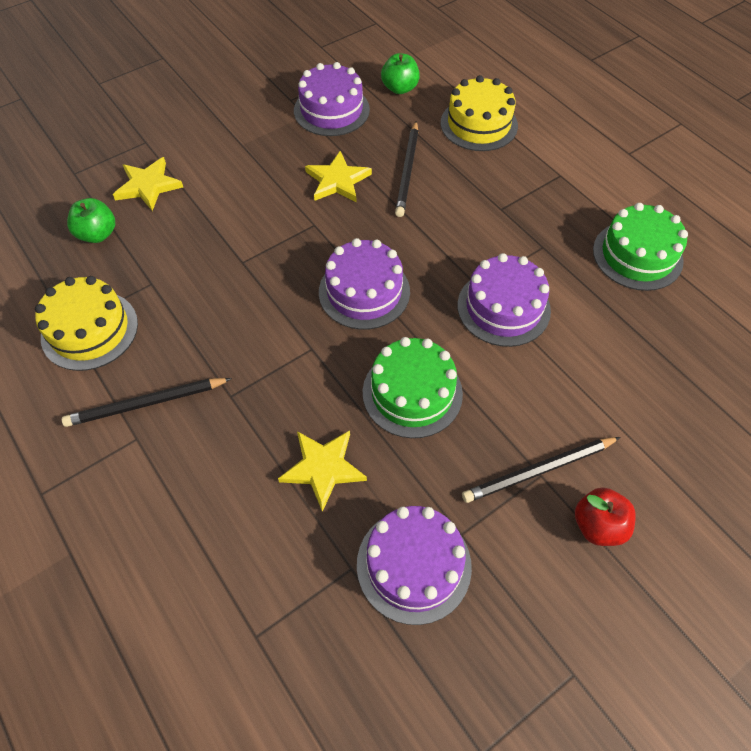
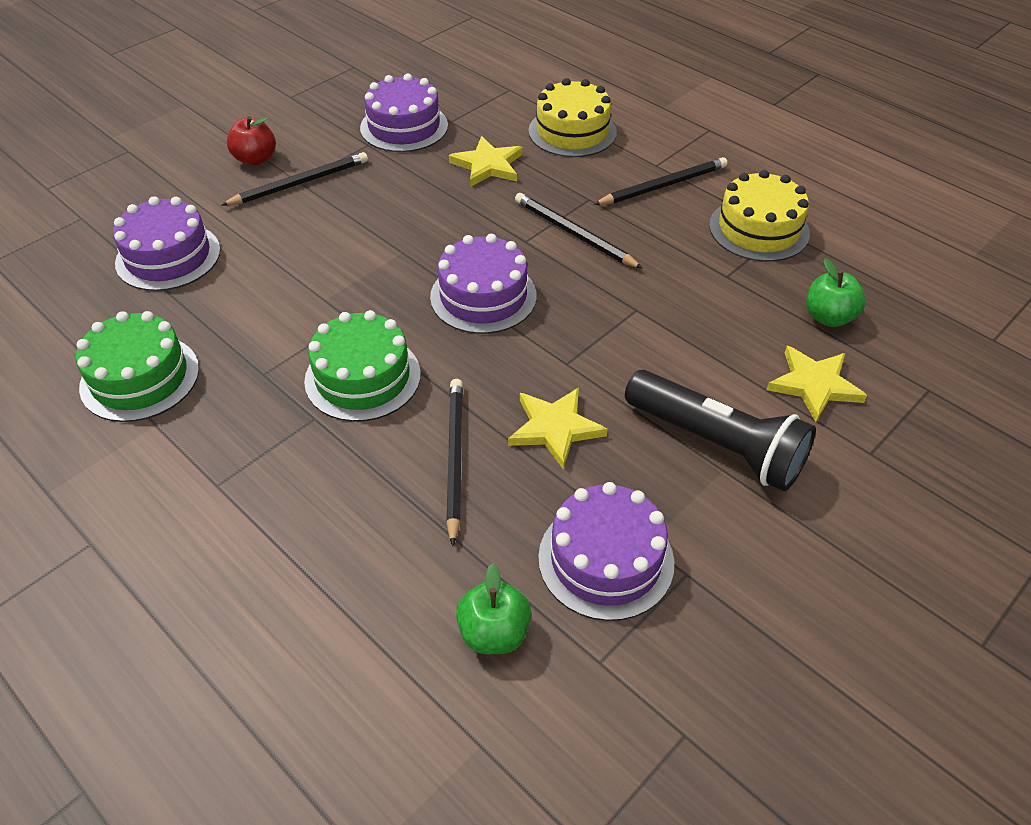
camera: 170 degrees right, 10 degrees down
green cake [363,337,463,438] -> green cake moved to [304,310,421,422]
yellow cake [441,75,518,151] -> yellow cake moved to [528,78,617,157]
purple cake [457,253,551,347] -> purple cake moved to [113,196,220,291]
none -> black pencil [515,193,643,269]
none -> black flashlight [625,370,816,491]

